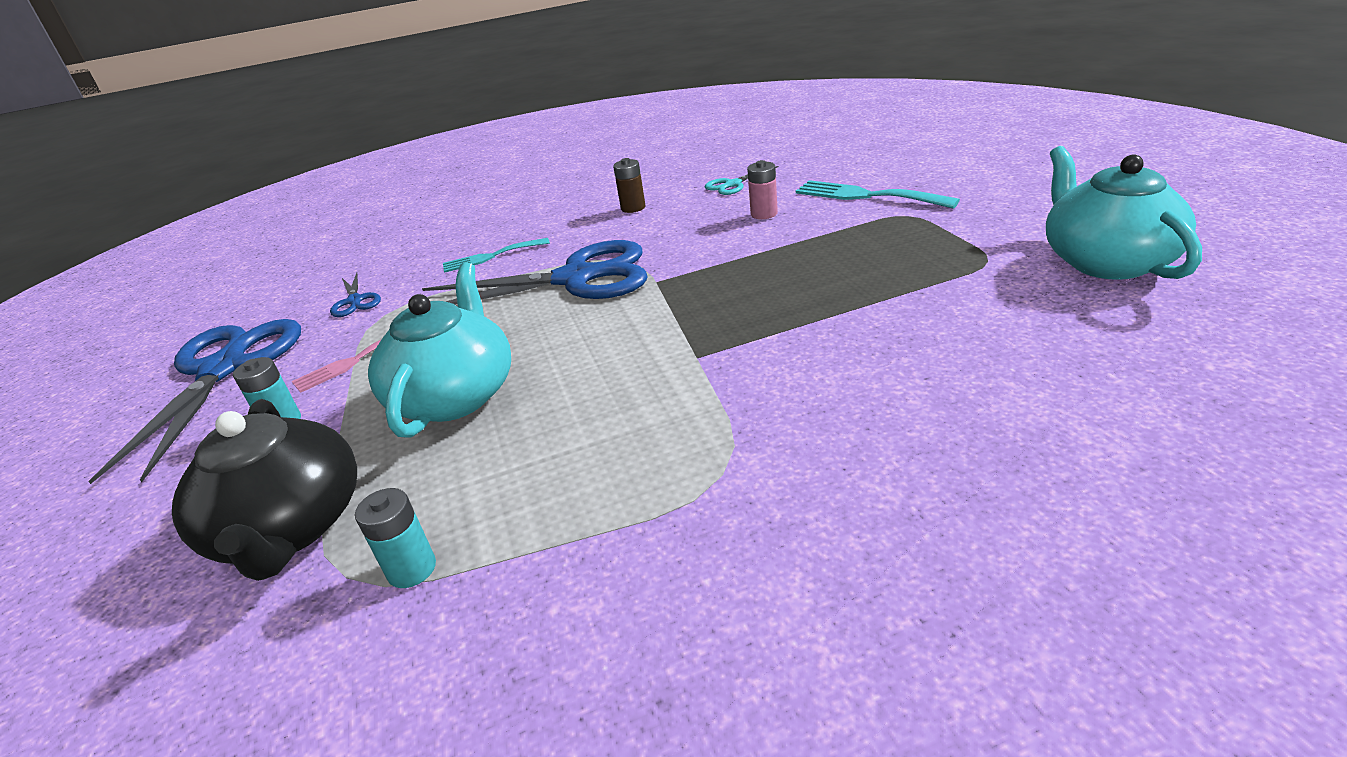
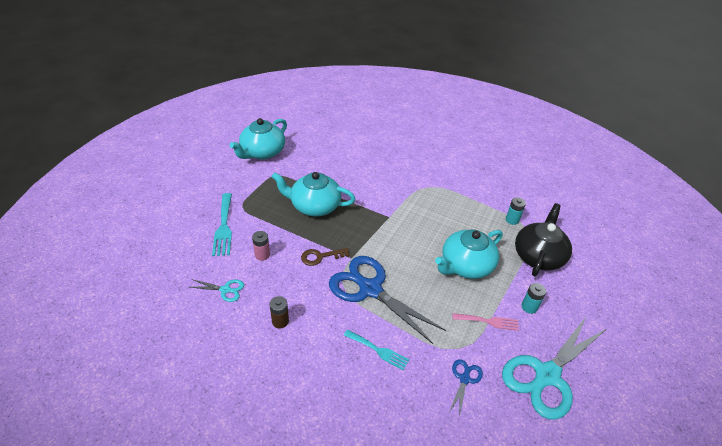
camera: 140 degrees left, 10 degrees up
blue scissors [88,319,301,484] -> turquoise scissors [502,317,606,420]
none -> turquoise teapot [272,172,355,216]
none -> brown key [301,248,350,266]

